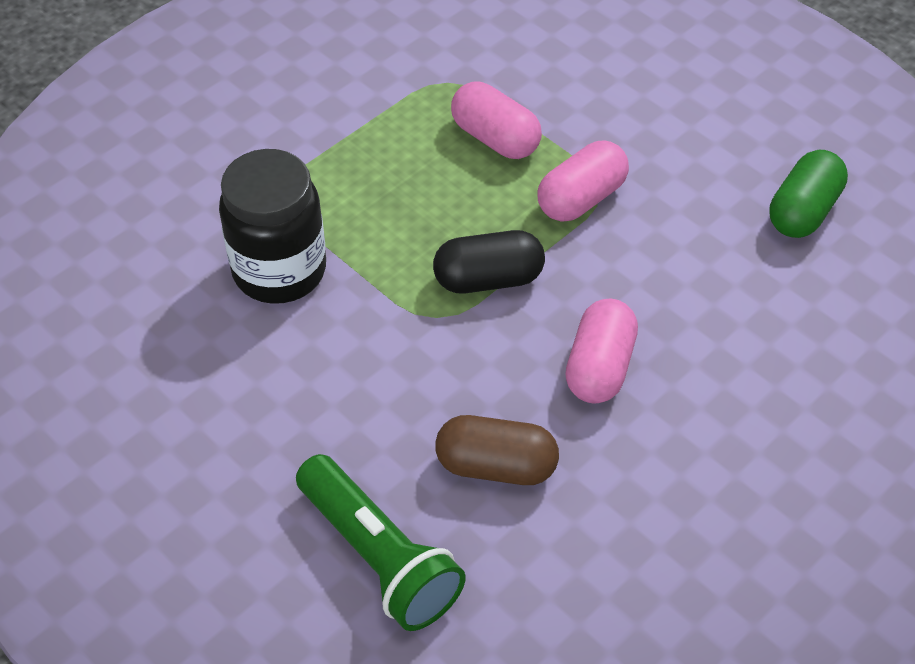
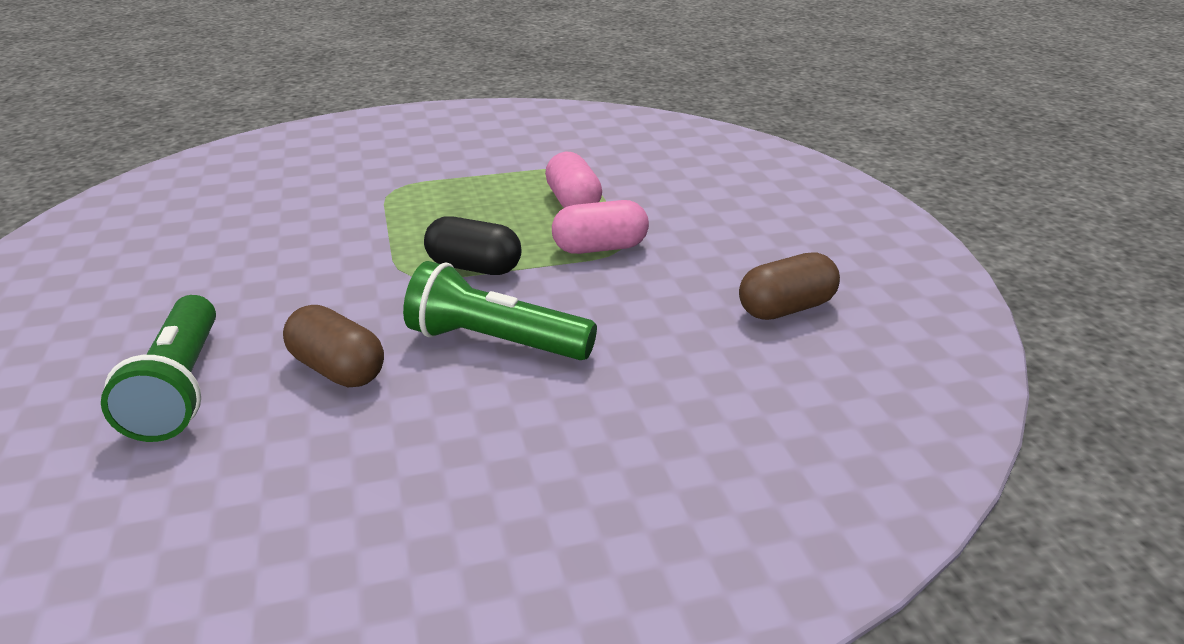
camera: 30 degrees right, 20 degrees down
black jar [219,149,326,304] -> none
pink capsule [565,299,638,403] -> green flashlight [403,261,597,360]
green capsule [769,150,848,238] -> brown capsule [739,252,840,320]

